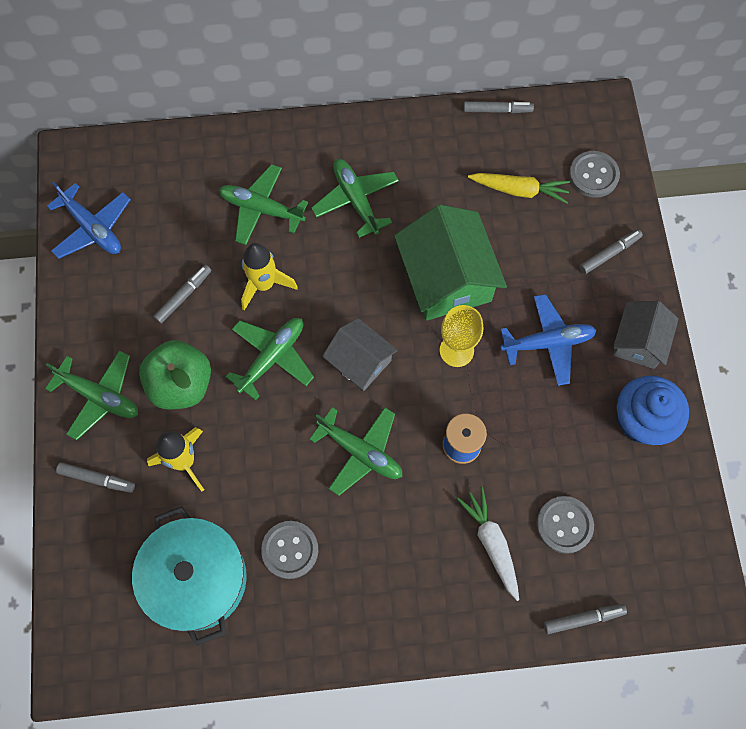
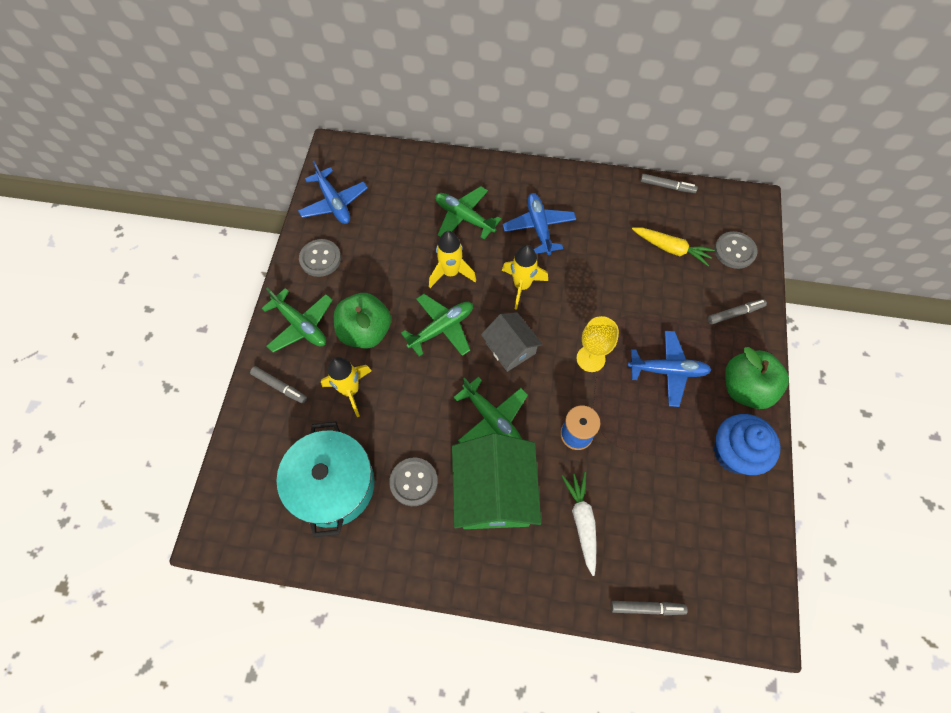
camera: 15 degrees right, 5 degrees down
grey marker [153,265,211,324] -> none
green plane [311,159,399,238] -> blue plane [503,193,576,255]
green house [394,205,507,321] -> green house moved to [452,433,541,529]
grey button [536,496,594,554] -> grey button moved to [299,239,341,277]
grey house [613,301,679,369] -> green apple [725,347,789,409]
none -> yellow rocket [502,245,548,310]

